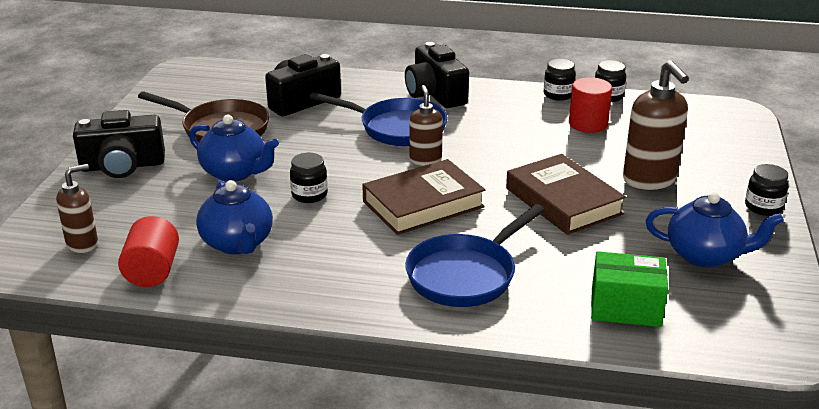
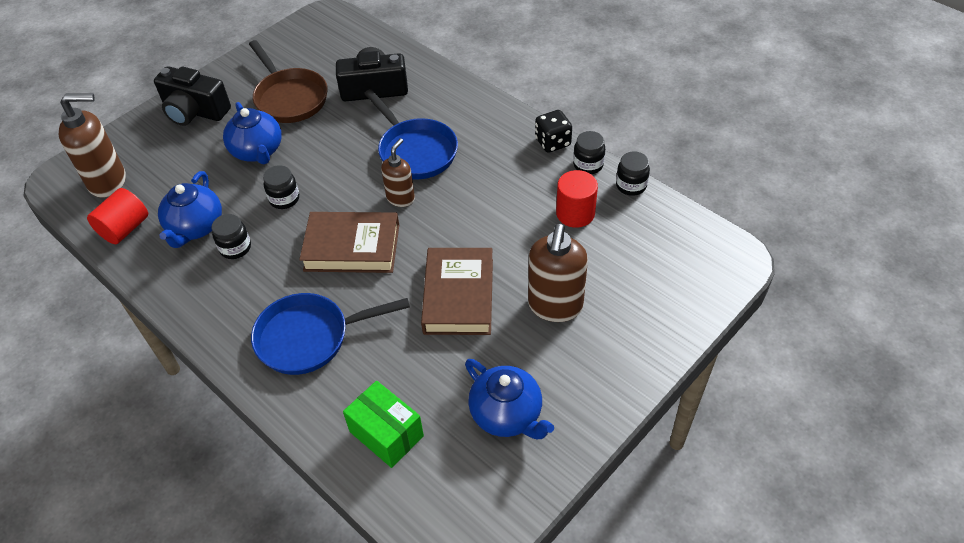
camera: 35 degrees right, 20 degrees up
brown soap dispenser [56,164,98,253] -> brown soap dispenser [59,93,126,198], size x1.65
black camera [405,42,469,108] -> none
black jar [745,164,788,216] -> black jar moved to [212,214,251,259]
none -> black dice [535,110,572,153]

